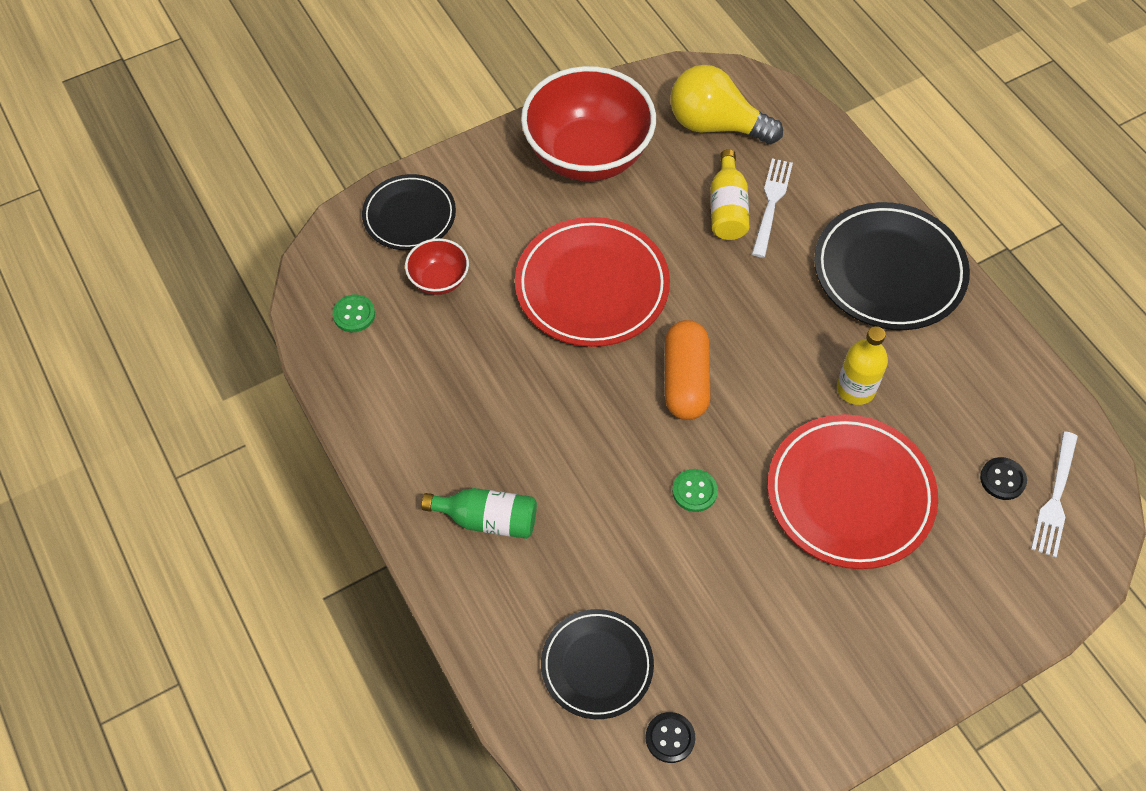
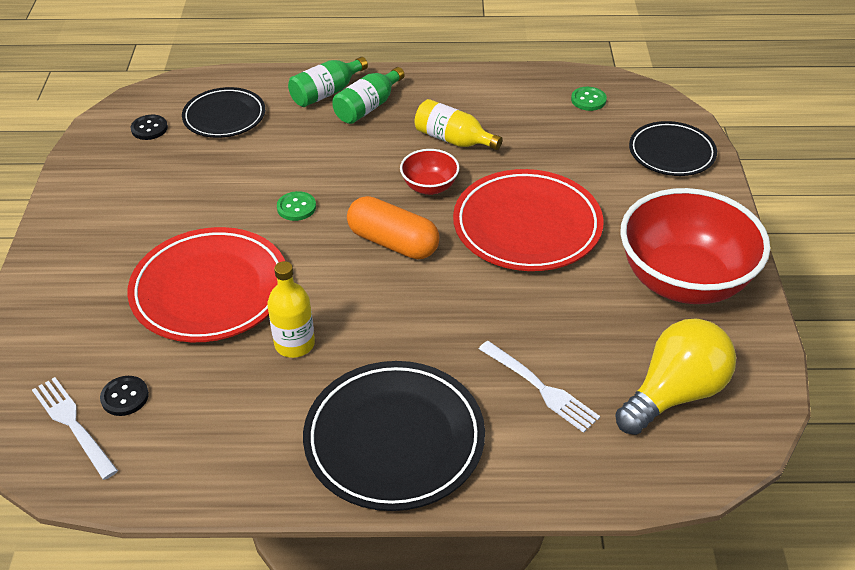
camera: 120 degrees right, 15 degrees down
red bowl [405,238,469,295] -> red bowl moved to [400,149,459,195]
yellow bottle [711,149,749,240] -> yellow bottle moved to [415,99,503,150]
none -> green bottle [288,57,368,107]

